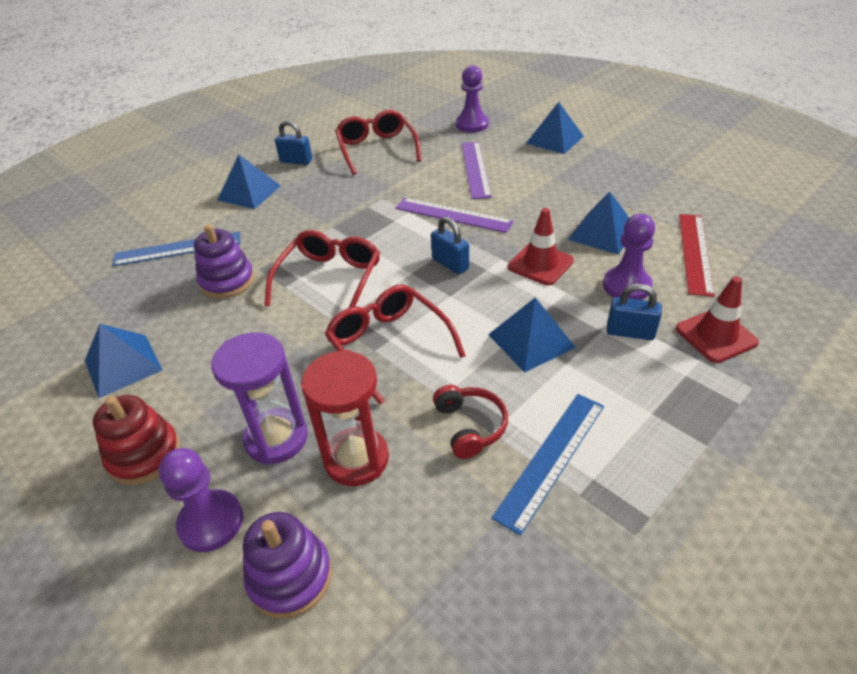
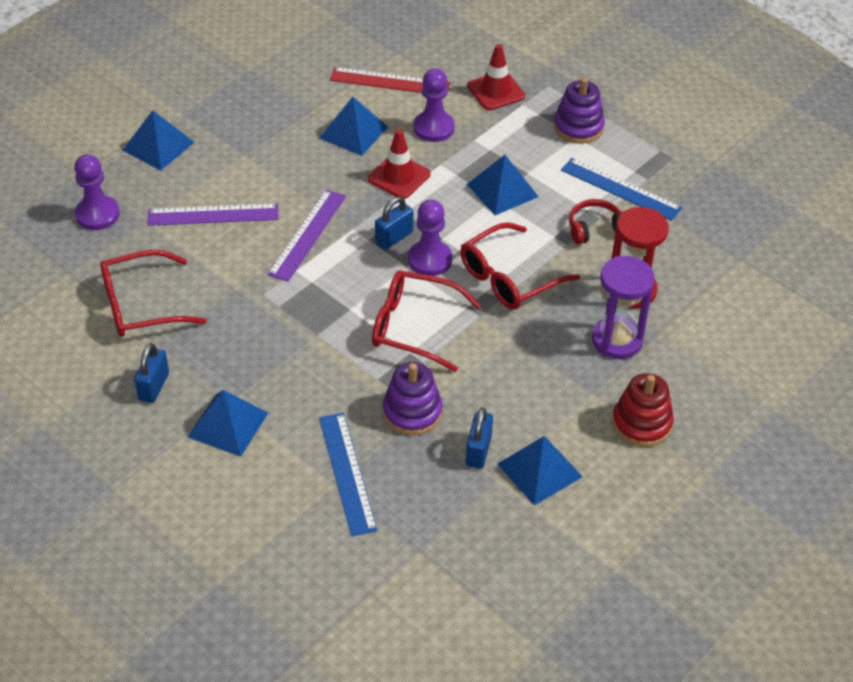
camera: 95 degrees left, 5 degrees up
purple pawn [159,448,243,552] -> purple pawn moved to [408,200,452,276]
purple stacking toy [243,512,332,619] -> purple stacking toy moved to [554,78,605,144]
blue padlock [607,284,662,340] -> blue padlock moved to [466,408,493,469]

